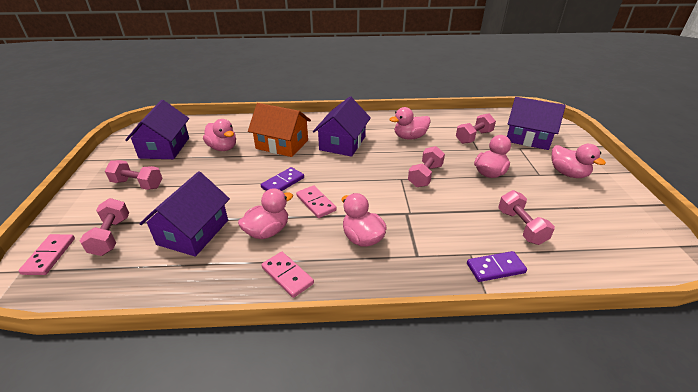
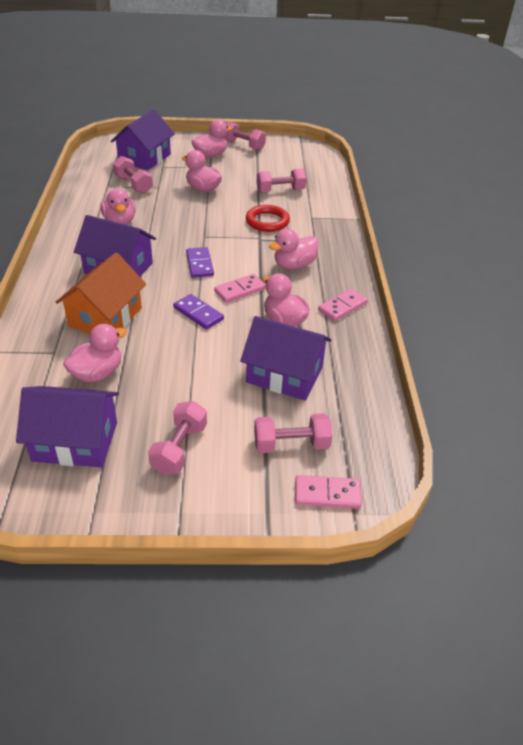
camera: 90 degrees left, 5 degrees up
pink dumbbell [408,146,445,187] -> pink dumbbell moved to [224,121,266,151]
purple domino [467,251,527,282] -> purple domino moved to [186,247,214,278]
none -> red ring [246,205,290,232]

